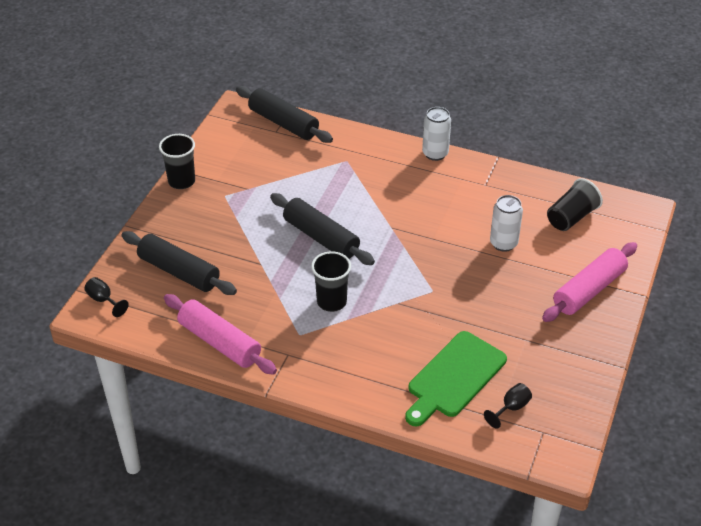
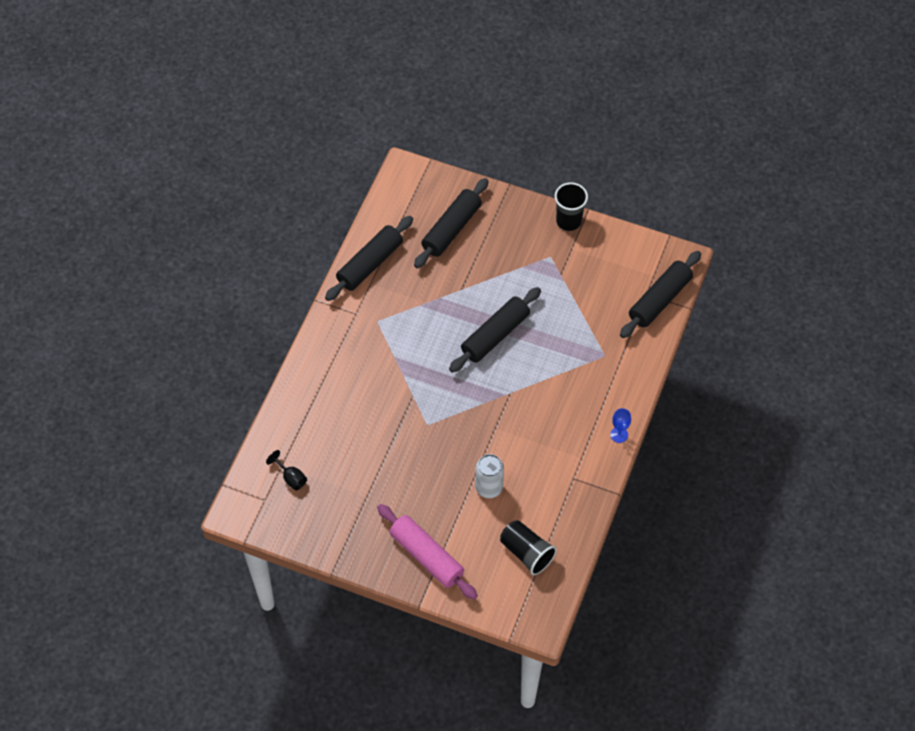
camera: 90 degrees right, 15 degrees up
black goblet [84,277,129,317] -> none
pink rolling pin [164,294,277,374] -> black rolling pin [325,216,413,301]
black cup [311,251,351,312] -> none
green cutting board [405,331,507,426] -> none
white can [422,107,451,161] -> blue goblet [610,408,631,443]

